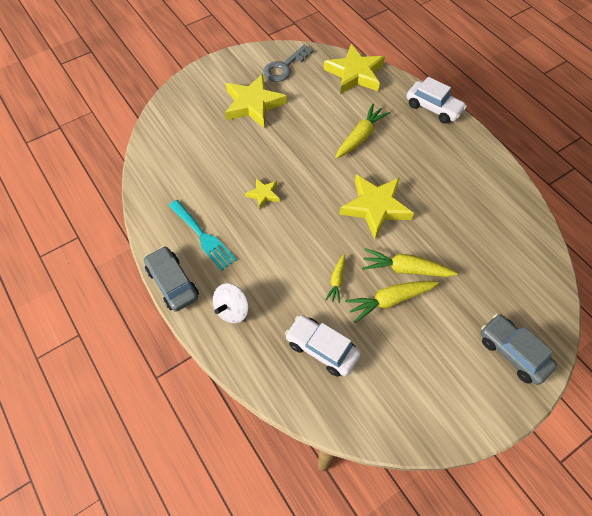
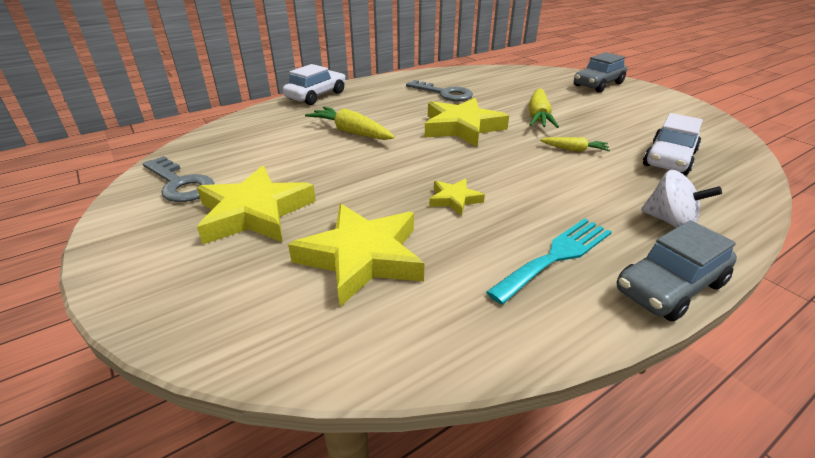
camera: 90 degrees left, 25 degrees down
yellow star [324,44,385,94] -> yellow star moved to [288,204,424,307]
yellow carrot [345,281,439,323] -> none
none -> grey key [406,80,473,101]

